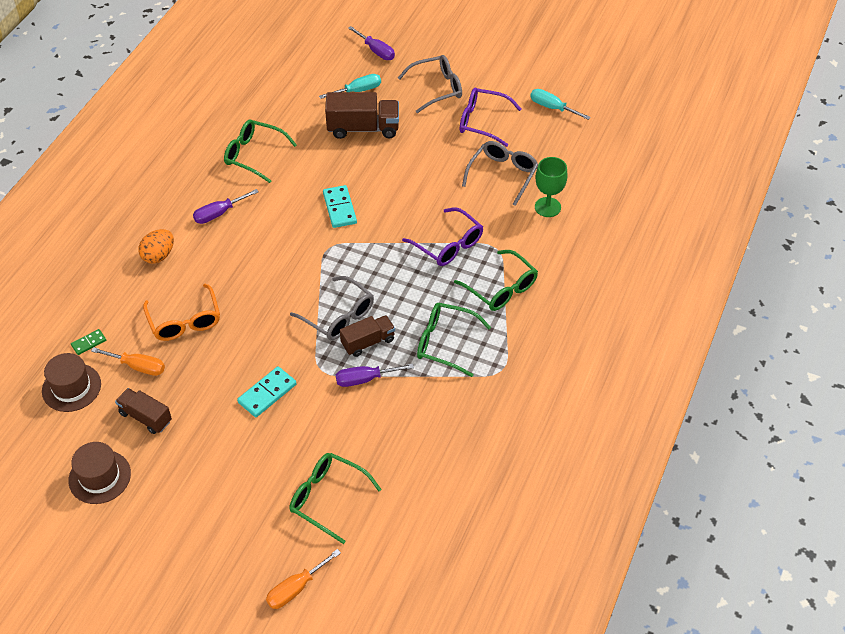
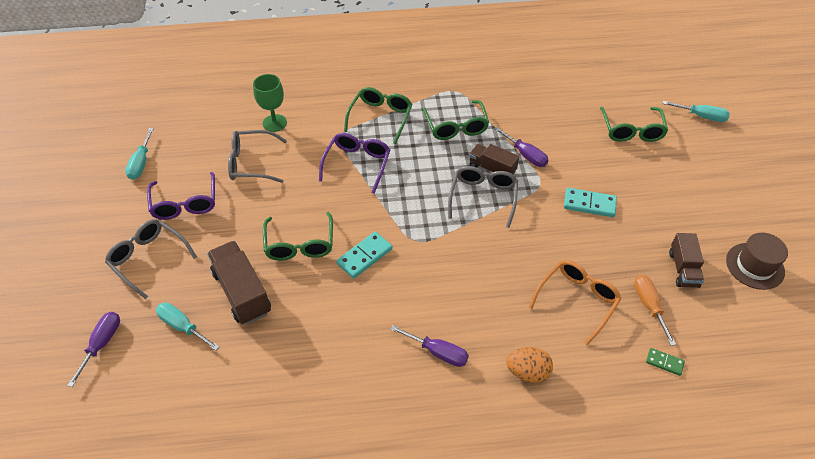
camera: 120 degrees left, 0 degrees up
brown hat [42,353,101,412] -> none
green glasses [224,120,297,183] -> green glasses moved to [263,212,333,261]
orange screwdriver [266,549,341,609] -> turquoise screwdriver [663,101,730,122]

